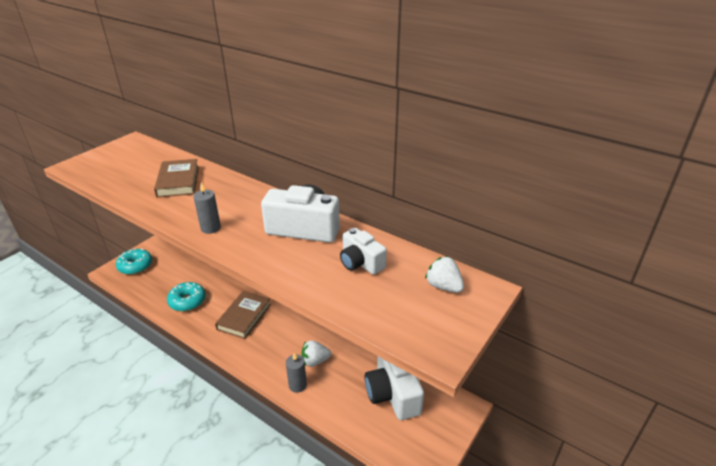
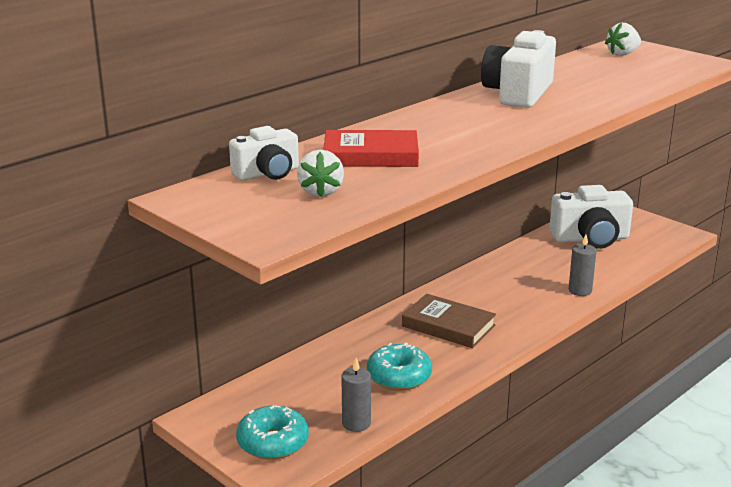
camera: 80 degrees left, 10 degrees down
brown book [154,159,199,198] -> red book [323,130,419,167]
grey candle [193,182,221,234] -> grey candle moved to [341,358,371,432]
white strawberry [301,340,331,367] -> white strawberry moved to [297,150,344,197]
white camera [340,228,386,275] -> white camera moved to [229,126,299,181]

